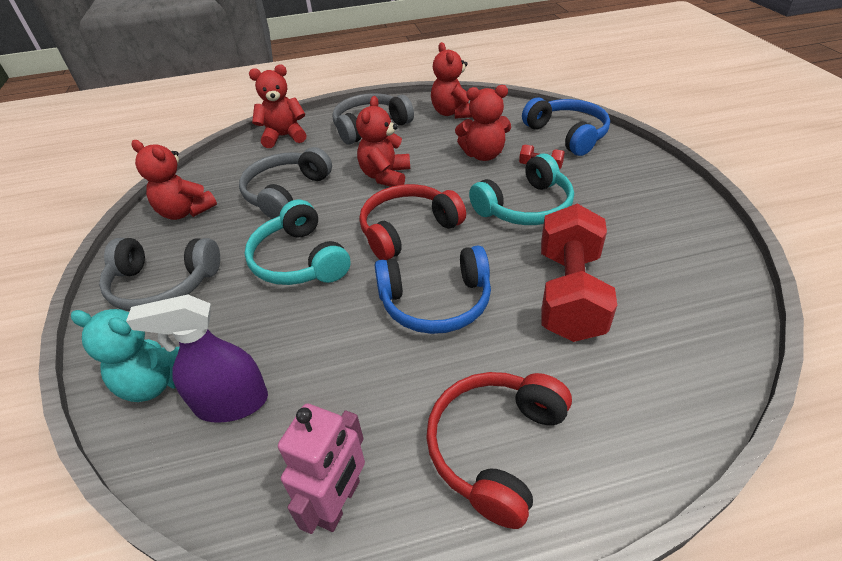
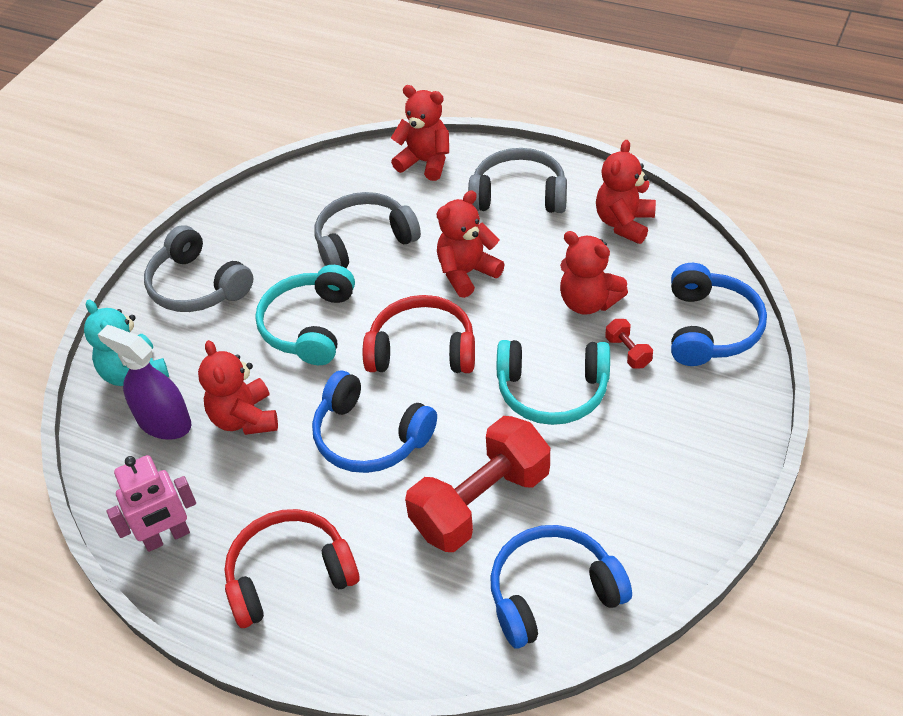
camera: 40 degrees right, 5 degrees up
red teddy bear [132,140,217,220] -> red teddy bear moved to [198,340,278,435]
none -> blue headphones [490,525,632,648]

